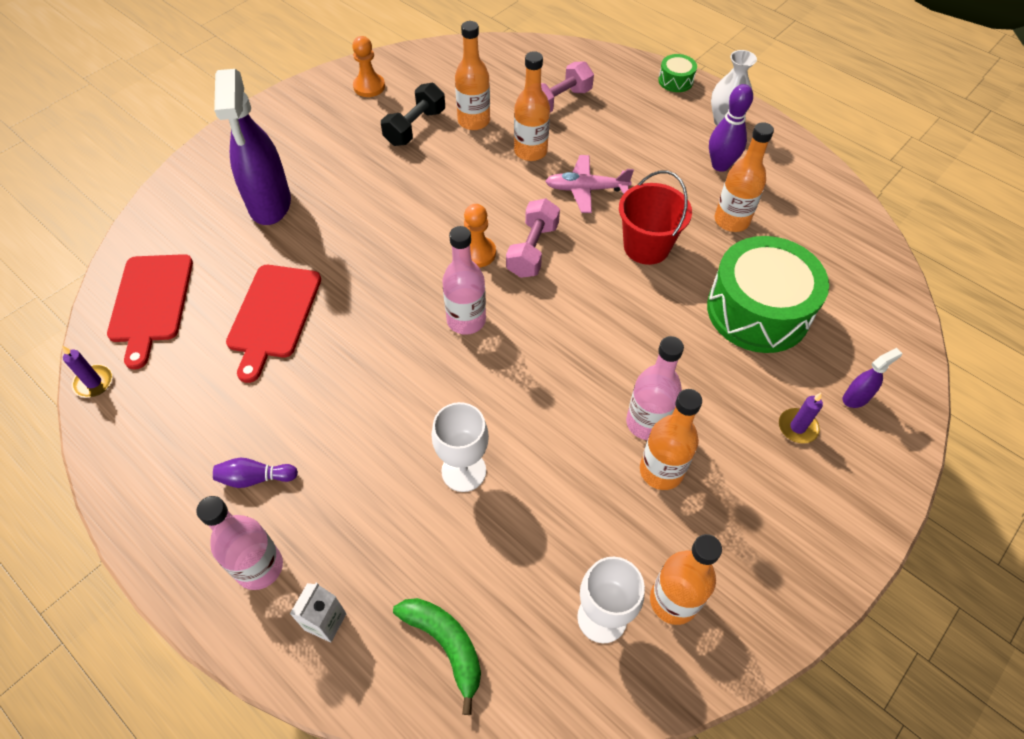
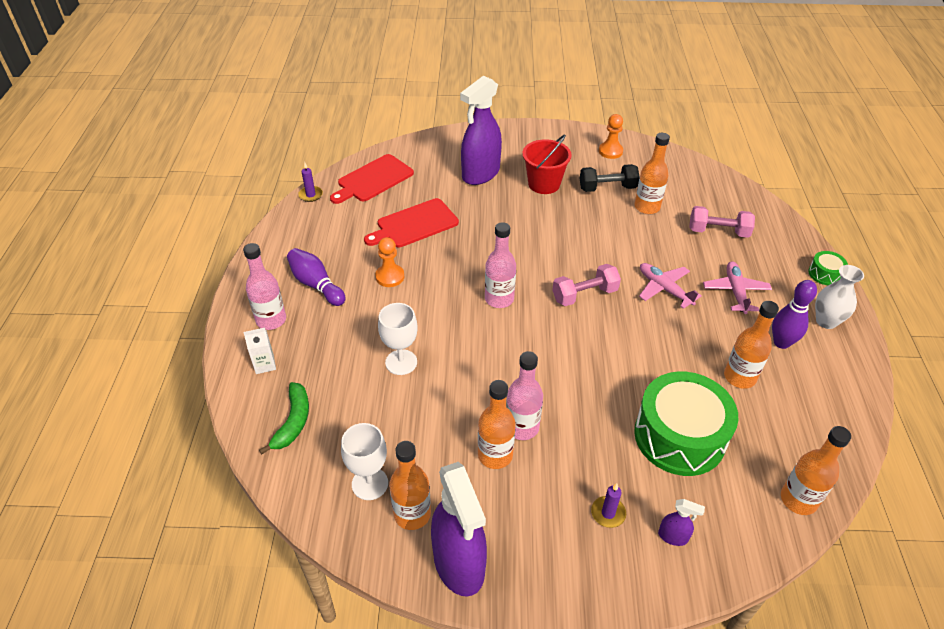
camera: 50 degrees right, 10 degrees down
purple bowling pin [213,458,298,488] -> purple bowling pin [287,248,346,306], size x1.56
orange pawn [464,204,496,268] -> orange pawn moved to [375,237,404,287]
orange bottle [514,51,550,161] -> orange bottle moved to [781,426,851,515]
red bucket [619,171,692,265] -> red bucket moved to [522,134,572,194]
none -> purple spray bottle [431,462,487,597]
none -> pink plane [703,261,772,314]

